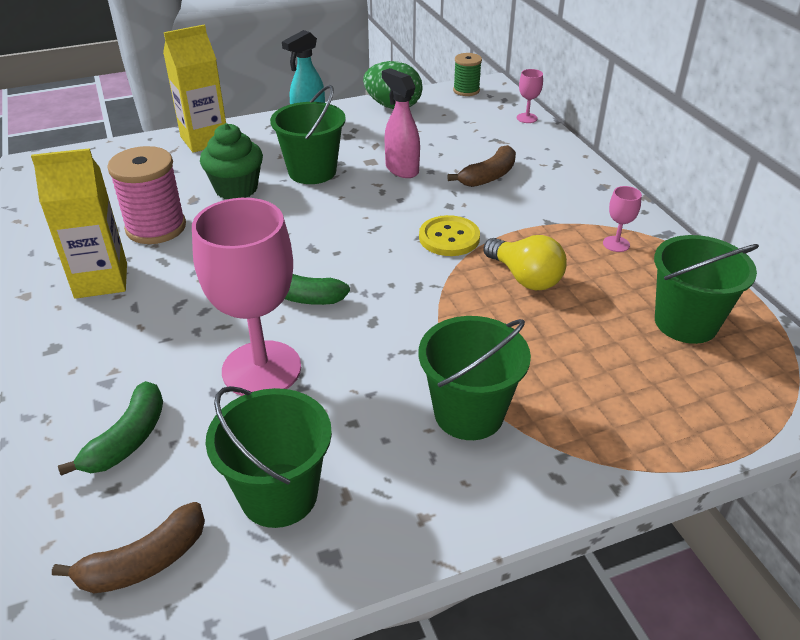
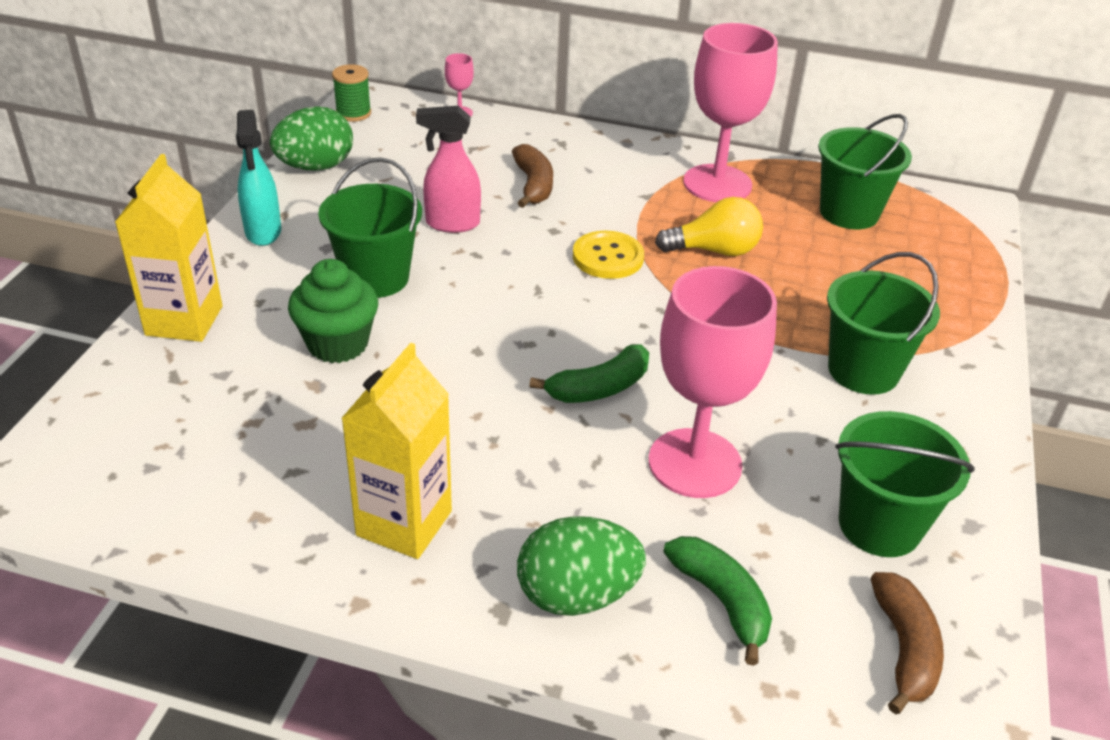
camera: 55 degrees left, 0 degrees up
pink spool [107,146,186,244] -> none
pink goblet [603,186,642,252] -> pink goblet [683,23,778,202], size x2.46
none -> green egg [517,516,646,616]

